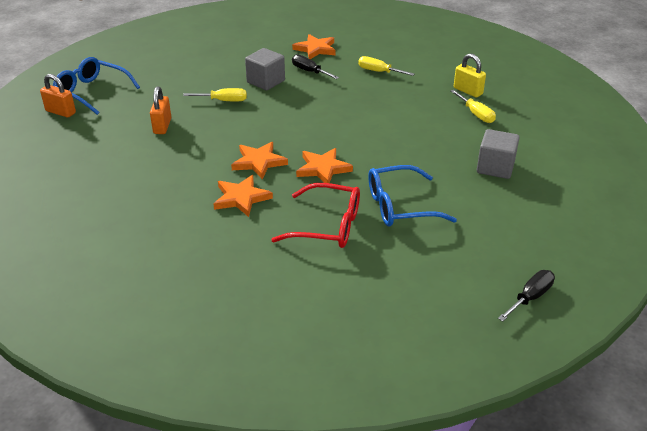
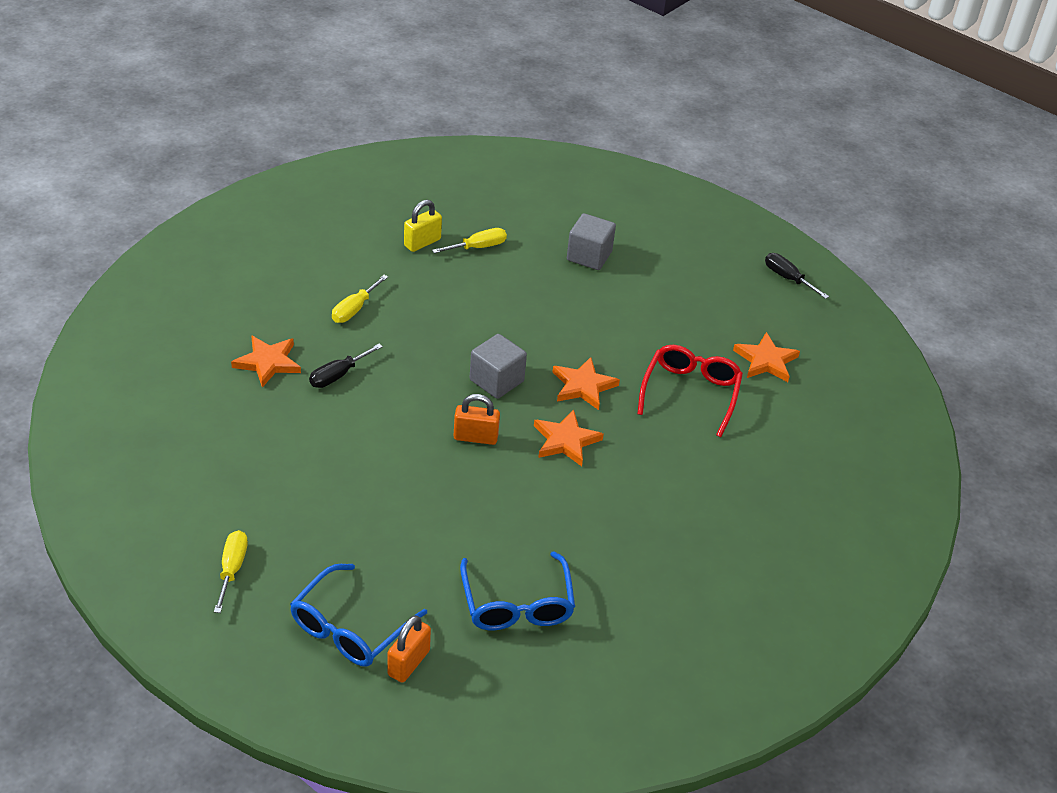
camera: 90 degrees left, 5 degrees up
orange padlock [150,86,171,134] -> orange padlock moved to [454,394,500,445]
yellow screwdriver [183,88,247,101] -> yellow screwdriver moved to [214,530,248,613]
orange star [214,175,273,217] -> orange star moved to [733,332,800,382]
grey cube [245,48,285,91] -> grey cube moved to [470,334,527,399]
blue glasses [368,165,457,226] -> blue glasses moved to [460,551,575,630]

